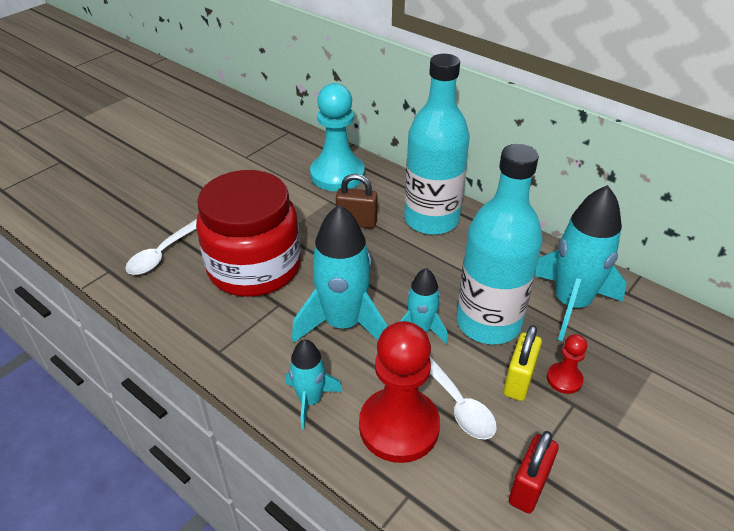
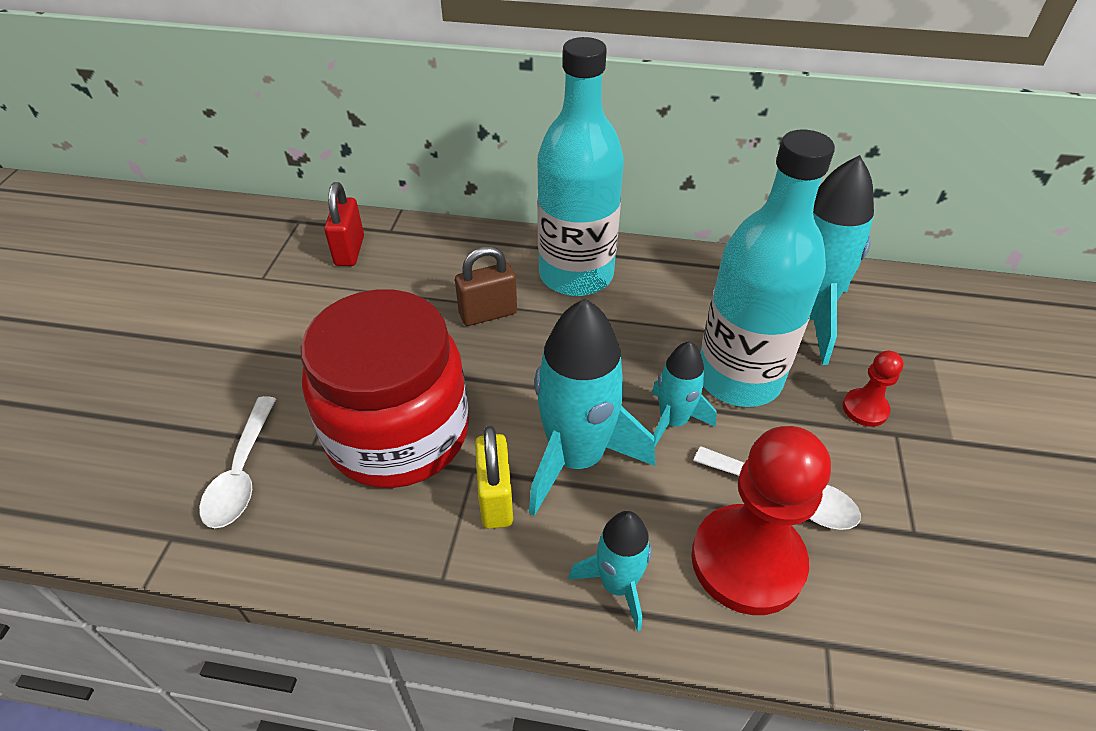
camera: 30 degrees left, 5 degrees up
turquoise pawn [310,83,365,191] -> none
yellow padlock [503,325,542,401] -> yellow padlock moved to [475,426,513,529]
red padlock [509,431,559,513] -> red padlock moved to [324,182,364,266]

